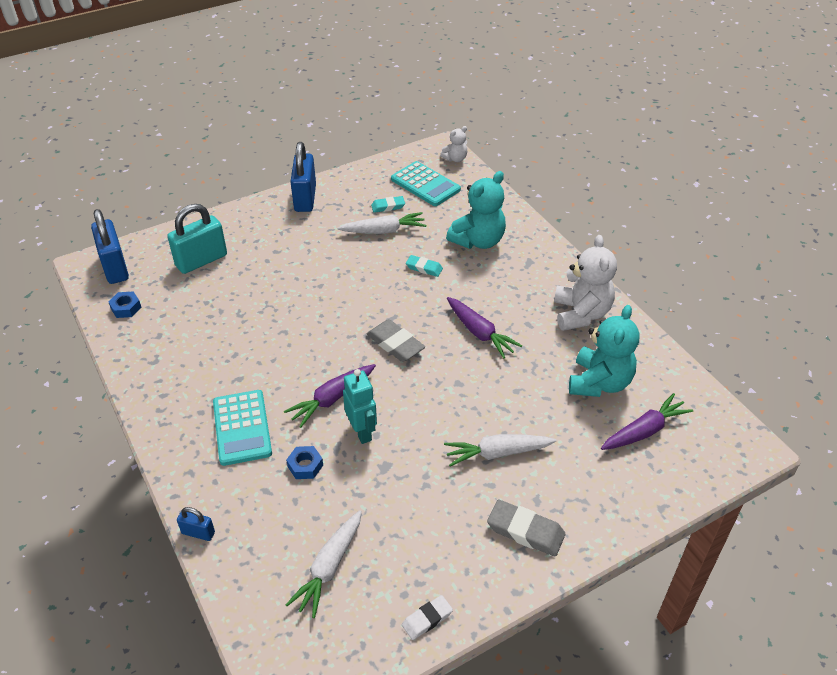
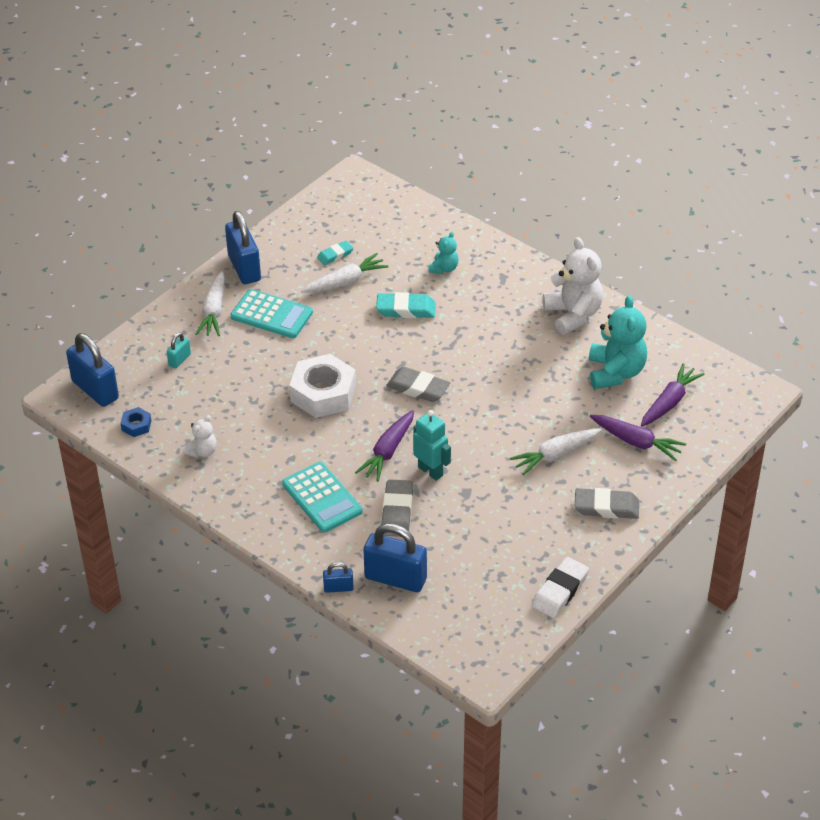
camera: 20 degrees left, 0 degrees up
turquoise padlock [167,204,227,274] -> turquoise padlock [167,333,191,368], size x0.48
blue nut [286,446,323,479] -> grey eraser [381,479,413,537]
white carrot [286,510,362,618] -> white carrot moved to [195,271,225,336]
turquoise calculator [391,161,461,206] -> turquoise calculator moved to [230,289,313,338]
white eraser [402,595,453,640] -> white eraser [532,557,589,618], size x1.61
turquoise eraser [406,255,443,277] -> turquoise eraser [376,292,436,318], size x1.61
white teddy bear [440,126,467,162] -> white teddy bear moved to [183,415,217,458]
turquoise teddy bear [446,171,506,249] -> turquoise teddy bear [429,232,459,274], size x0.52
purple carrot [447,297,522,358] -> purple carrot moved to [590,415,686,461]
none -> white nut [289,354,356,418]
none -> blue padlock [363,523,427,592]

